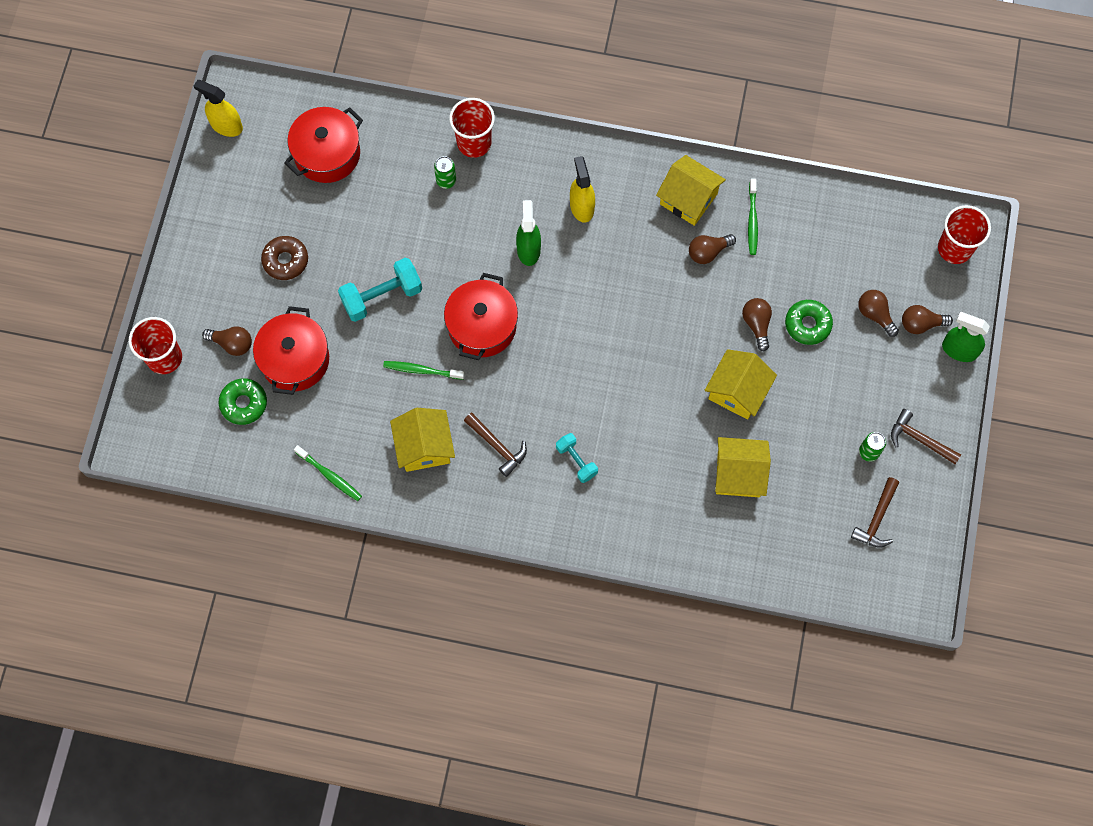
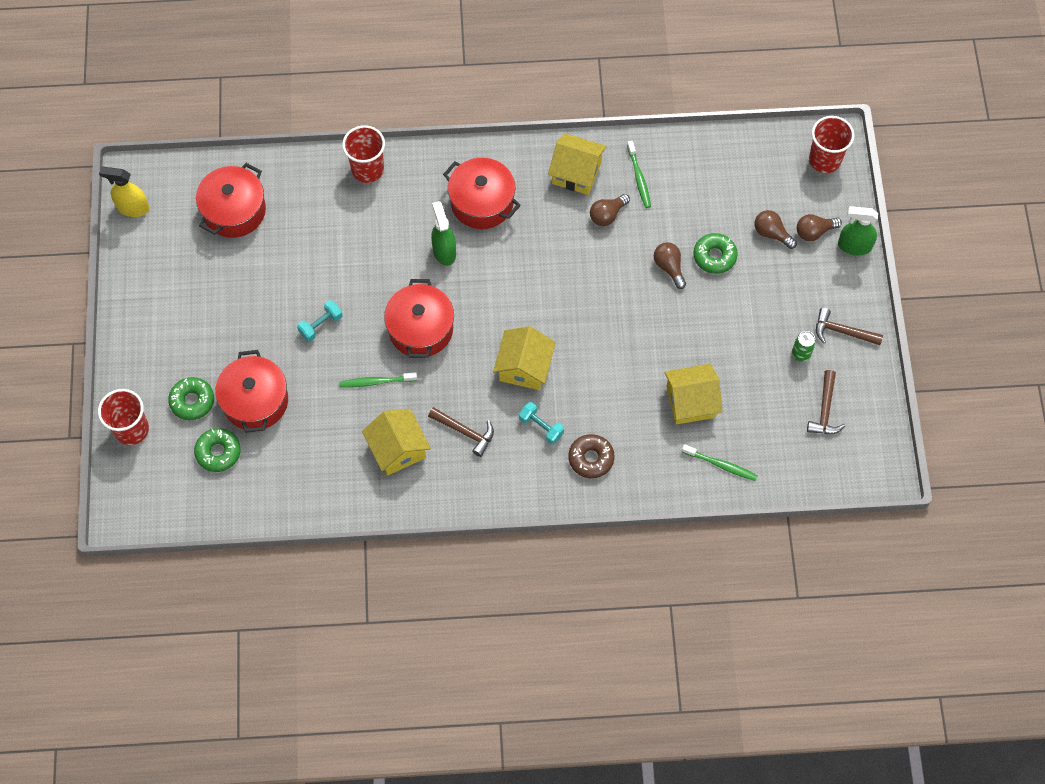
camera: 15 degrees left, 5 degrees down
brown light bulb [202,326,252,356] -> green donut [168,377,214,420]
brown donut [261,236,308,280] -> brown donut moved to [568,434,615,478]
green toothbrush [294,445,362,501] -> green toothbrush moved to [682,444,758,481]
turquoise dumbbell [338,258,422,322] -> turquoise dumbbell [297,300,343,342], size x0.60
green can [434,156,456,189] -> none
yellow spray bottle [570,156,595,223] -> red pot [443,158,521,229]
yellow house [705,349,777,420] -> yellow house moved to [493,326,556,390]

